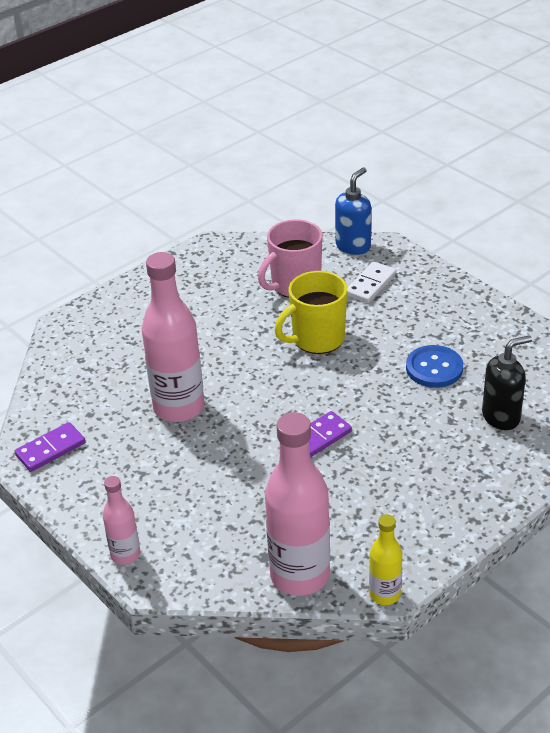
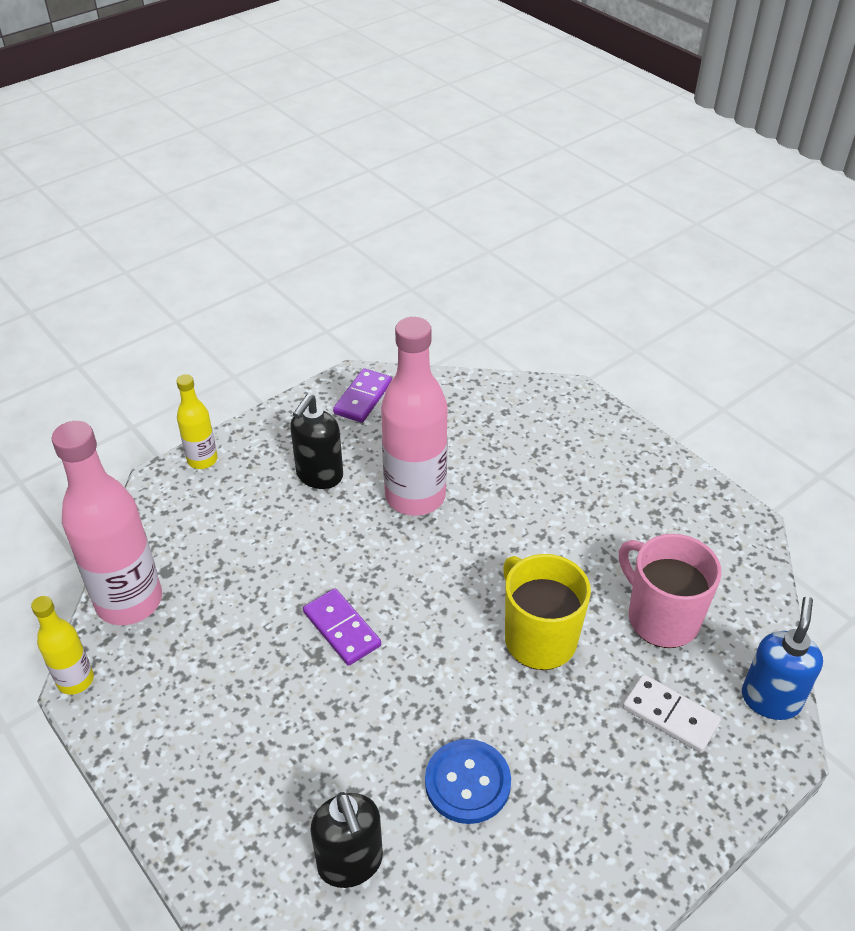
camera: 90 degrees right, 5 degrees up
purple domino [14,422,86,472] -> purple domino turned 60 degrees clockwise [333,368,392,423]
pink bottle [103,476,141,565] -> yellow bottle [176,374,218,469]
blue soap dispenser [335,167,371,255] -> blue soap dispenser turned 105 degrees counterclockwise [742,596,823,720]
none -> black soap dispenser [290,394,343,489]

